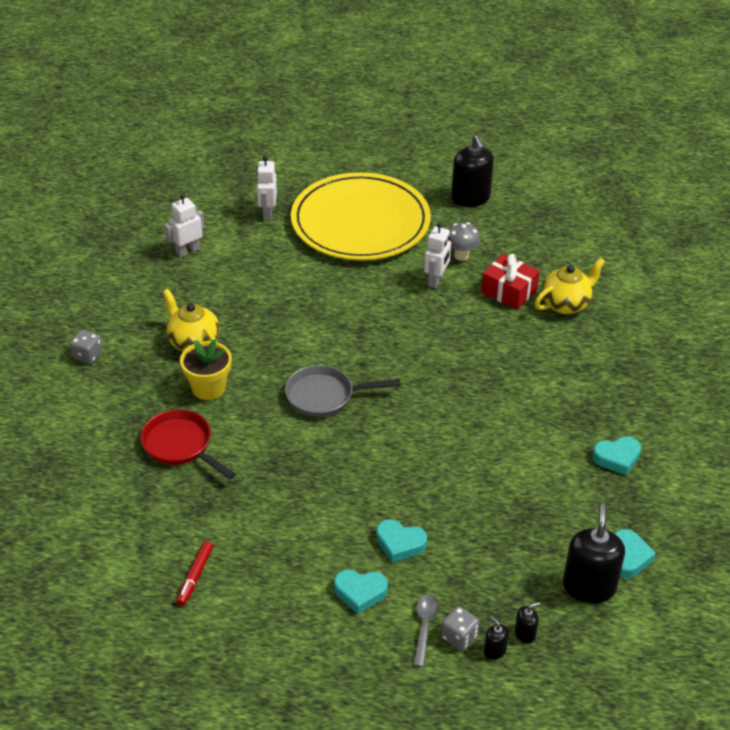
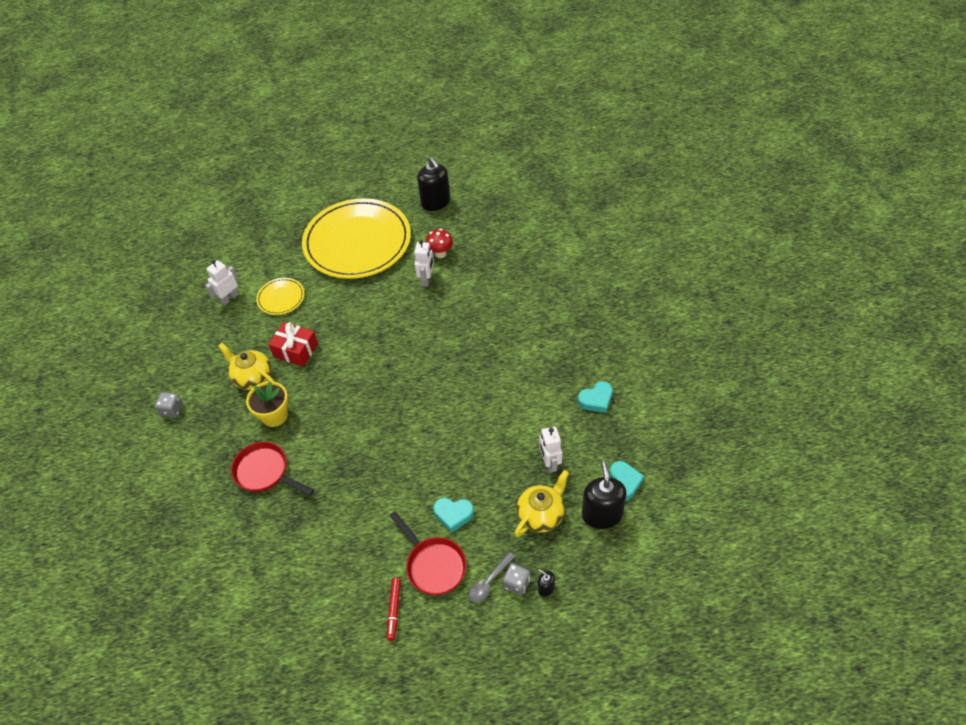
camera: 10 degrees left, 10 degrees up
red marker [176,541,213,606] -> red marker moved to [387,578,401,641]
white robot [256,156,277,220] -> white robot moved to [539,427,562,473]
grey pan [285,365,400,417] -> none
turquoise heart [334,570,388,614] -> red pan [390,511,466,595]
grey spoon [413,594,439,667] -> grey spoon turned 135 degrees counterclockwise [469,552,515,603]
grey mushroom [448,222,480,261] -> red mushroom [426,229,453,258]
red gift [481,254,540,310] -> red gift moved to [268,322,318,367]
black soap dispenser [515,602,540,643] -> none
yellow teapot [535,258,605,314] -> yellow teapot moved to [514,470,569,537]
none -> yellow plate [256,278,305,315]

